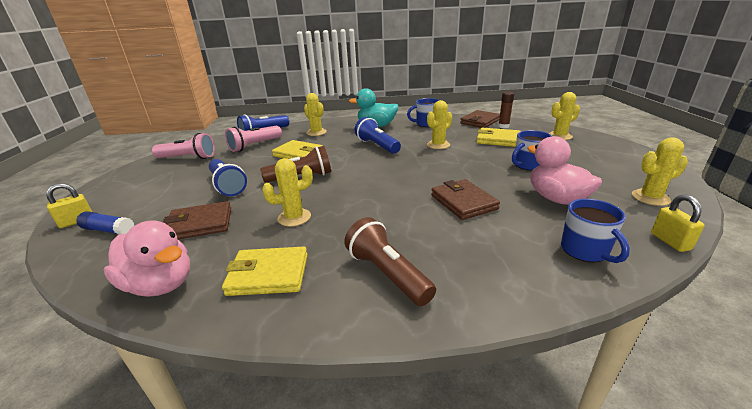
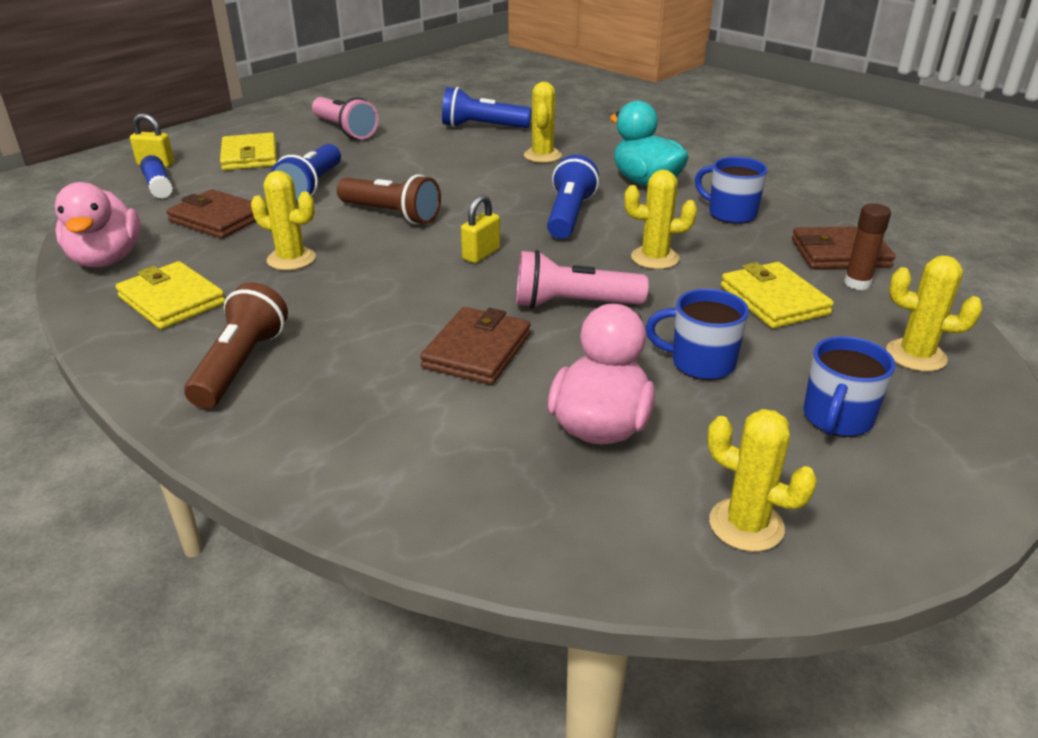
camera: 45 degrees right, 5 degrees up
pink flashlight [225,126,282,152] -> pink flashlight moved to [516,250,649,308]
yellow wallet [272,140,323,159] -> yellow wallet moved to [220,132,277,170]
blue mug [561,199,630,263] -> blue mug moved to [803,336,896,437]
yellow padlock [651,194,705,252] -> yellow padlock moved to [461,195,500,263]

